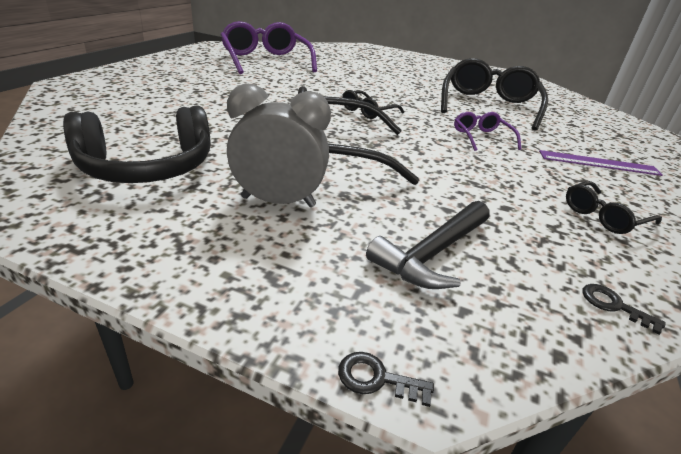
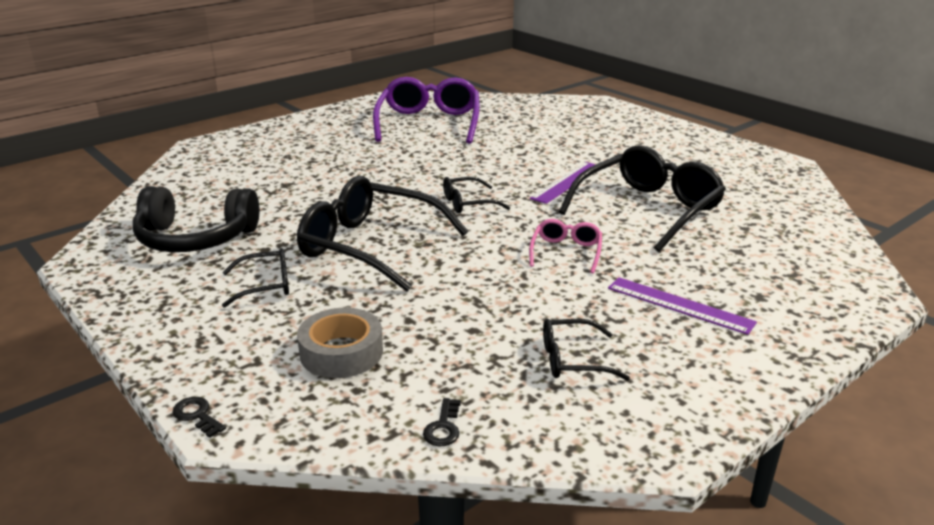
camera: 30 degrees right, 5 degrees down
grey clock [227,84,331,207] -> black glasses [222,248,289,308]
black hammer [366,201,490,289] -> grey tape [297,308,383,378]
purple glasses [454,112,522,151] -> pink glasses [529,219,602,274]
black key [582,284,666,335] -> black key turned 150 degrees counterclockwise [423,398,461,446]
none -> purple ruler [530,162,596,204]

